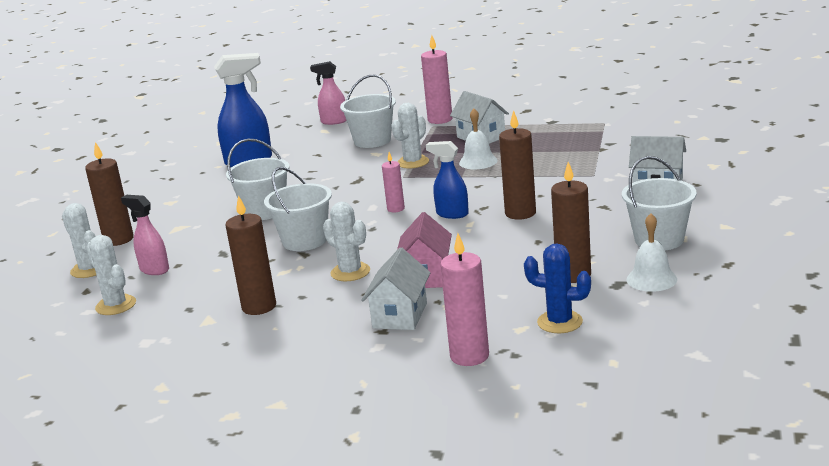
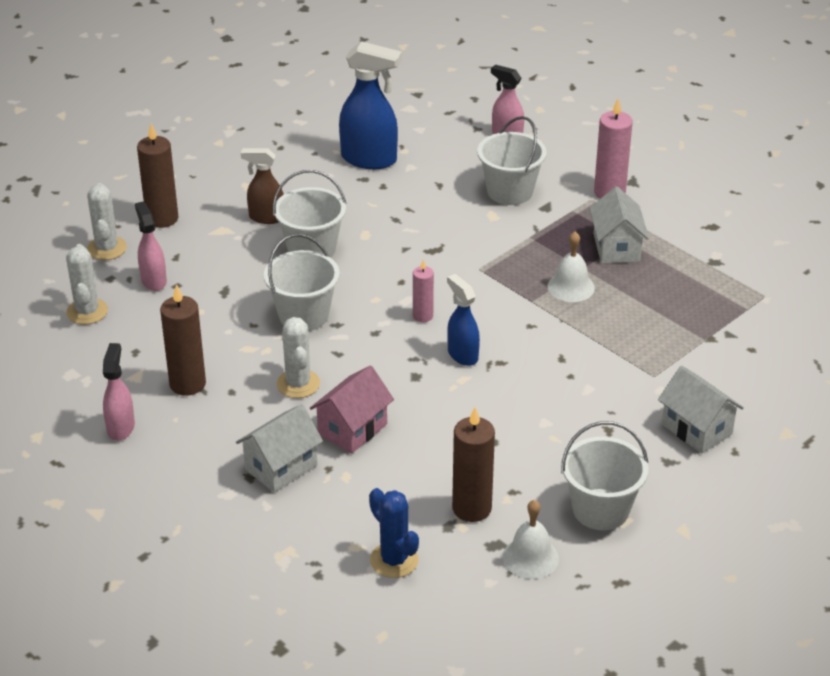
camera: 30 degrees right, 15 degrees up
white cactus [391,103,429,168] -> none
pink candle [440,234,489,366] -> none
brown candle [499,110,536,220] -> none
none -> pink spray bottle [103,343,135,441]
none -> brown spray bottle [241,148,284,224]

